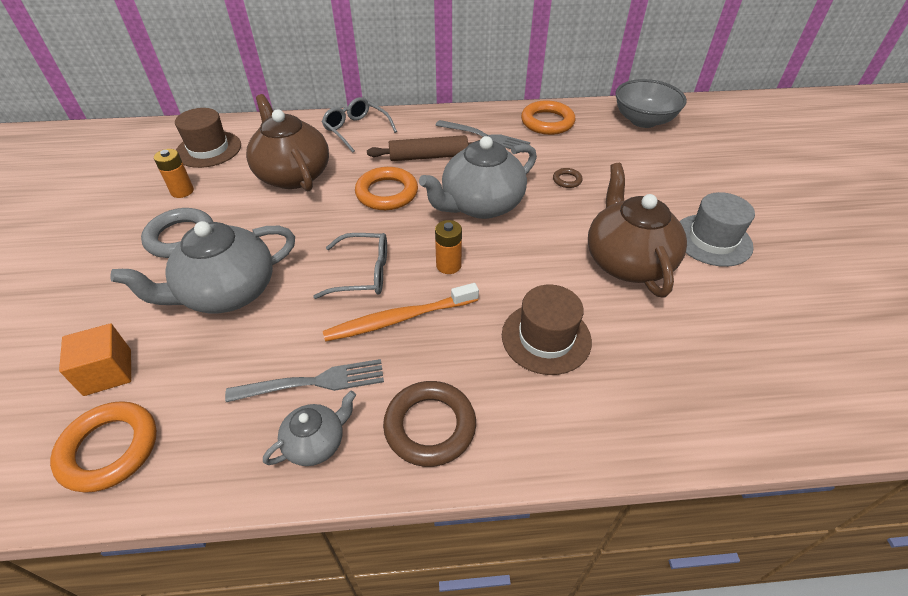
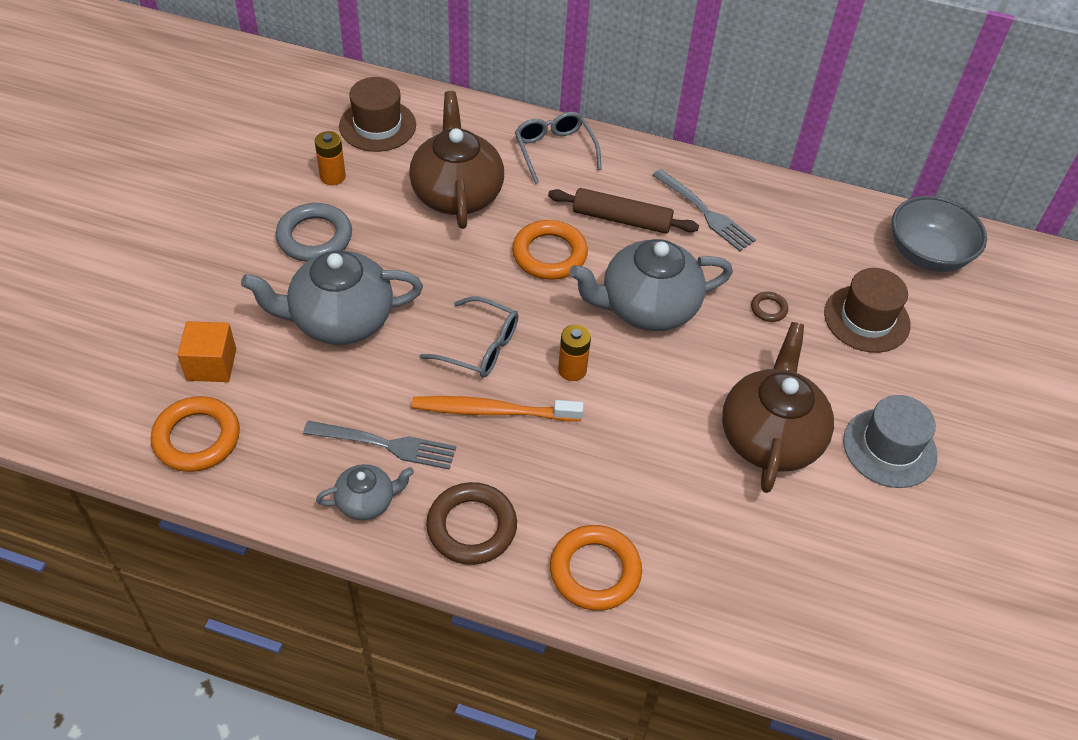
camera: 20 degrees right, 5 degrees up
brown hat [502,285,592,375] -> brown hat moved to [824,268,911,353]
orange ring [521,100,575,135] -> orange ring moved to [550,525,642,611]

